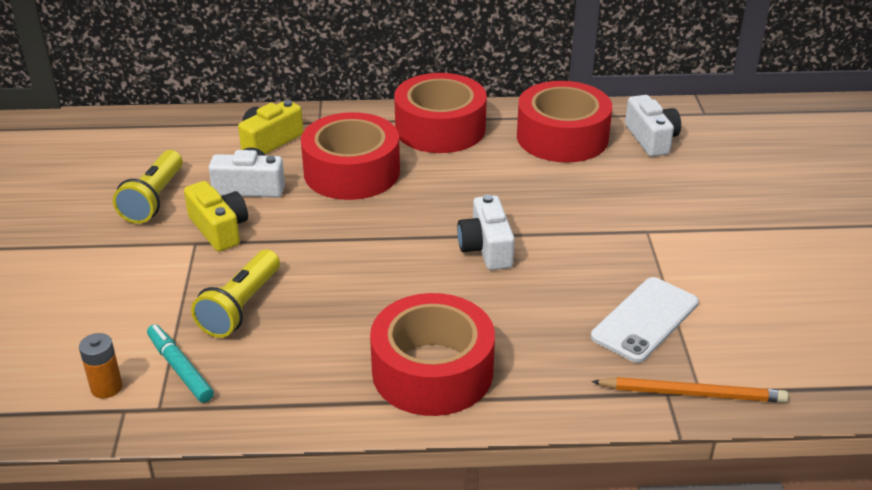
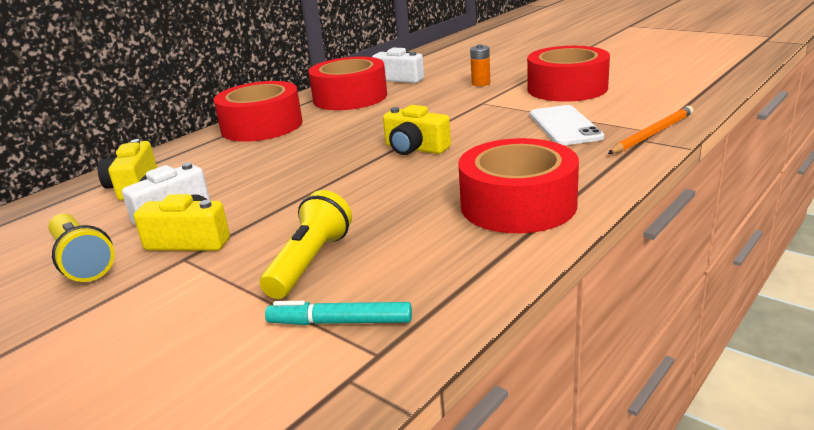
camera: 45 degrees left, 10 degrees down
orange battery [79,333,123,398] -> orange battery moved to [470,44,490,86]
yellow flashlight [191,250,280,338] -> yellow flashlight turned 135 degrees counterclockwise [260,190,352,299]
red tape [301,112,400,200] -> red tape moved to [527,46,610,102]
white camera [457,195,515,270] -> yellow camera [383,105,451,155]

